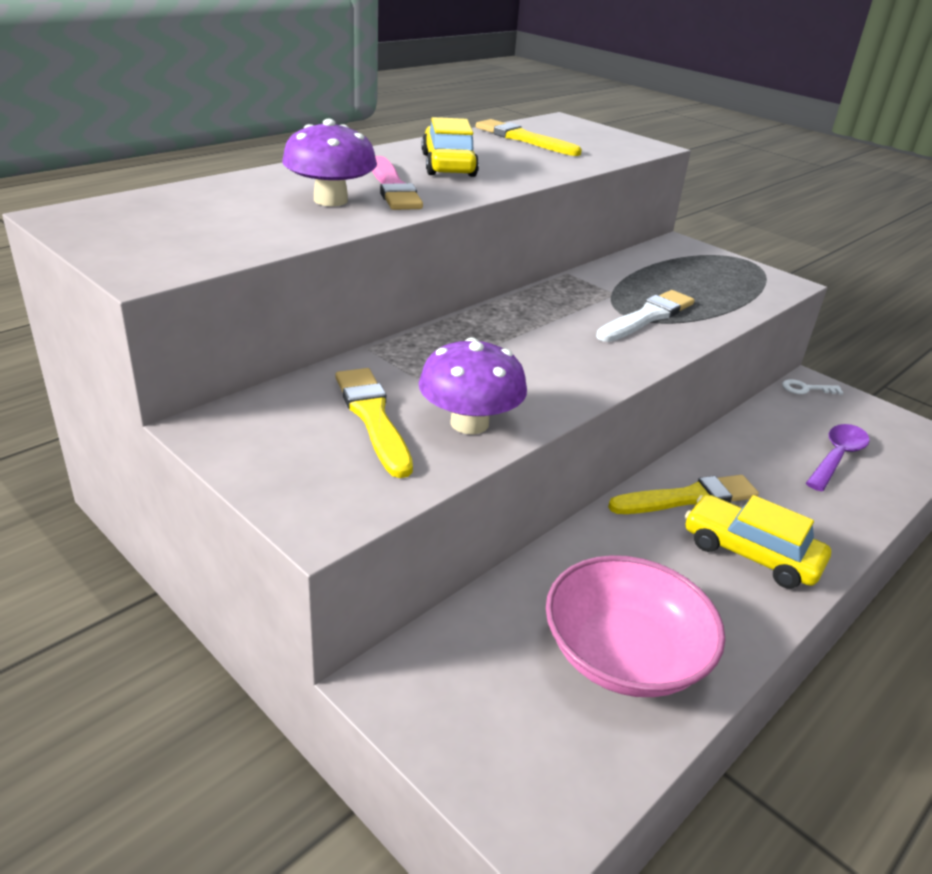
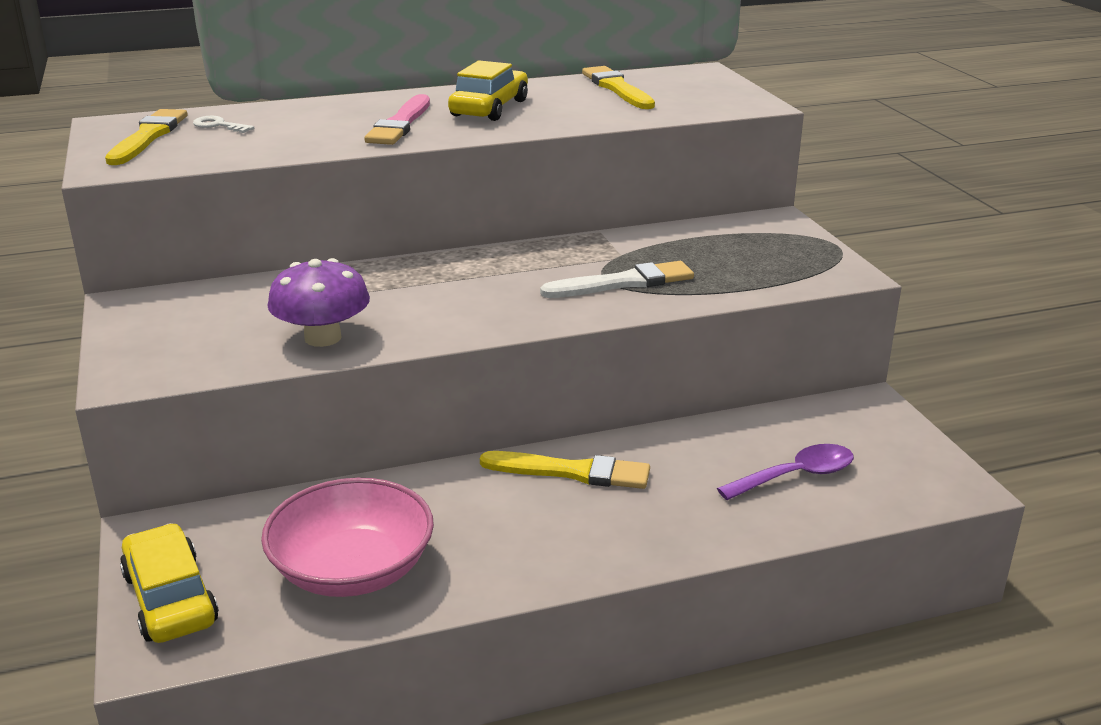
camera: 30 degrees right, 5 degrees down
purple mushroom [282,119,377,206] -> none
yellow brush [335,368,413,478] -> yellow brush moved to [105,109,188,165]
yellow car [685,494,831,589] -> yellow car moved to [120,523,219,643]
white key [782,379,844,395] -> white key moved to [193,116,254,133]

